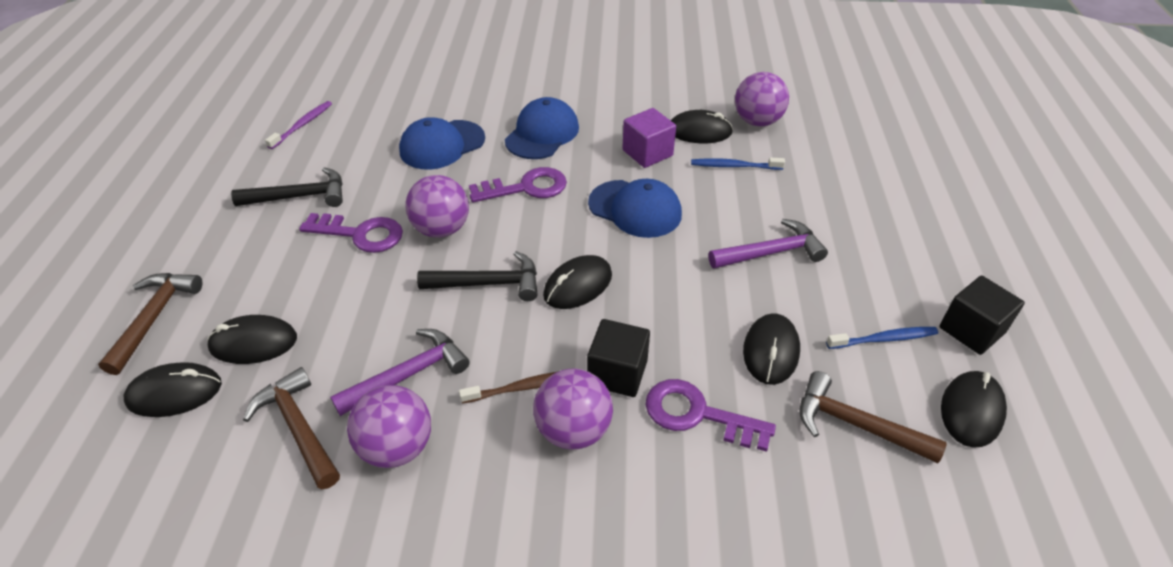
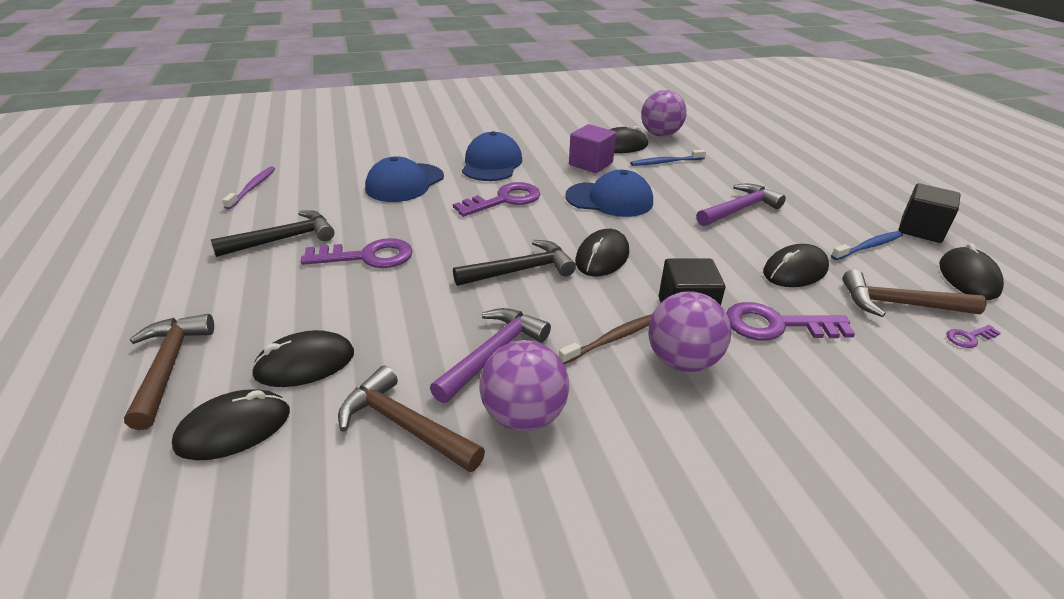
camera: 20 degrees left, 10 degrees down
purple ball [406,175,469,238] -> none
black mouse [743,313,800,385] -> black mouse turned 60 degrees clockwise [763,244,829,287]
none -> purple key [946,325,1001,348]

